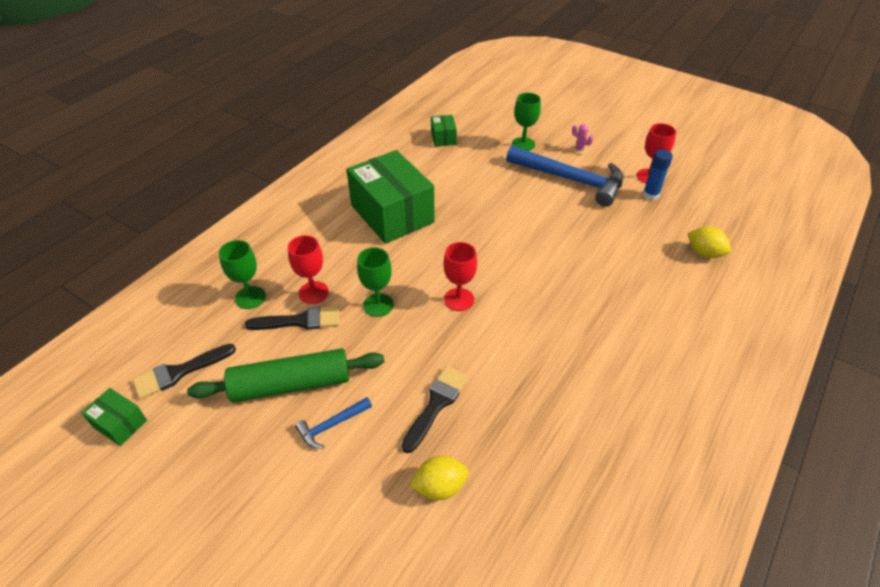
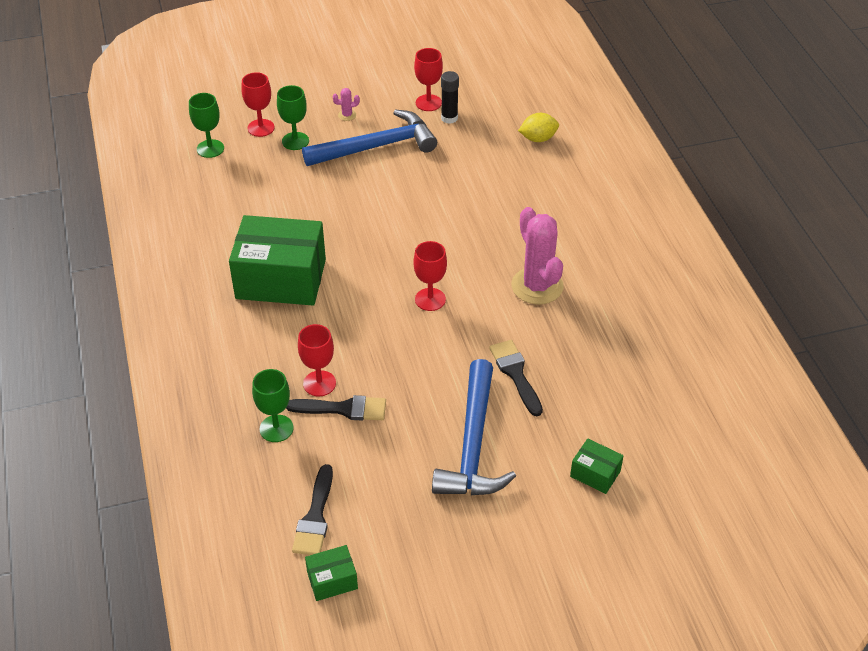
camera: 50 degrees left, 0 degrees up
green rolling pin [187,348,384,402] -> none
black brush [245,306,339,330] -> black brush turned 60 degrees clockwise [286,395,386,421]
blue hammer [295,397,372,449] -> blue hammer [432,359,516,495], size x2.25
green goblet [357,247,394,317] -> green goblet moved to [189,93,224,158]
yellow lemon [409,456,469,500] -> none
green box [431,115,457,147] -> green box moved to [570,438,624,494]
blue glue stick [643,149,673,200] -> black glue stick [441,71,459,124]
none -> red goblet [241,72,275,137]
none -> pink cactus [511,207,564,304]

